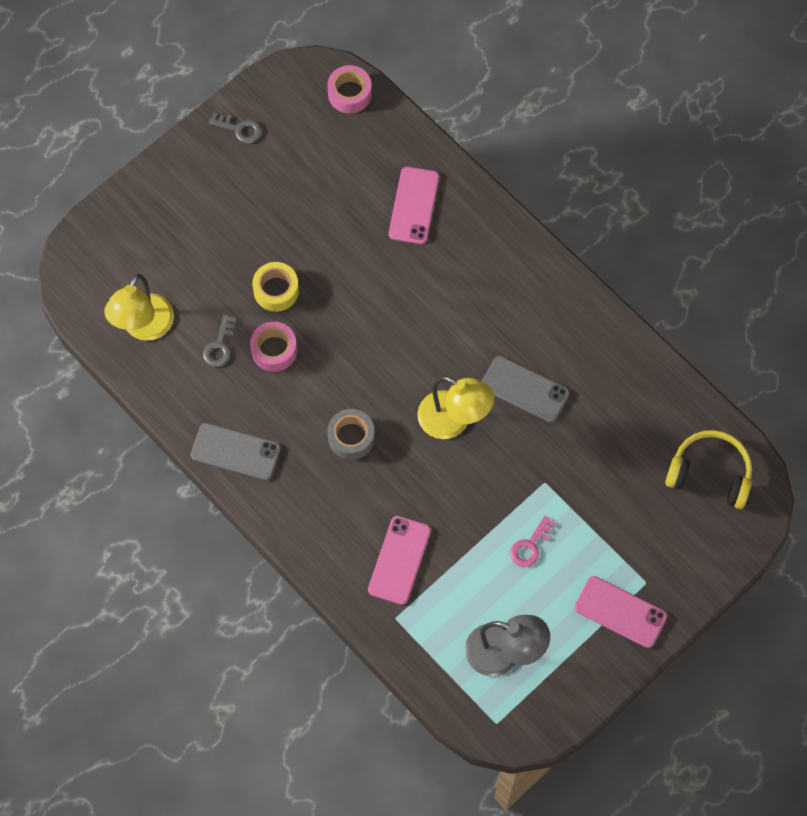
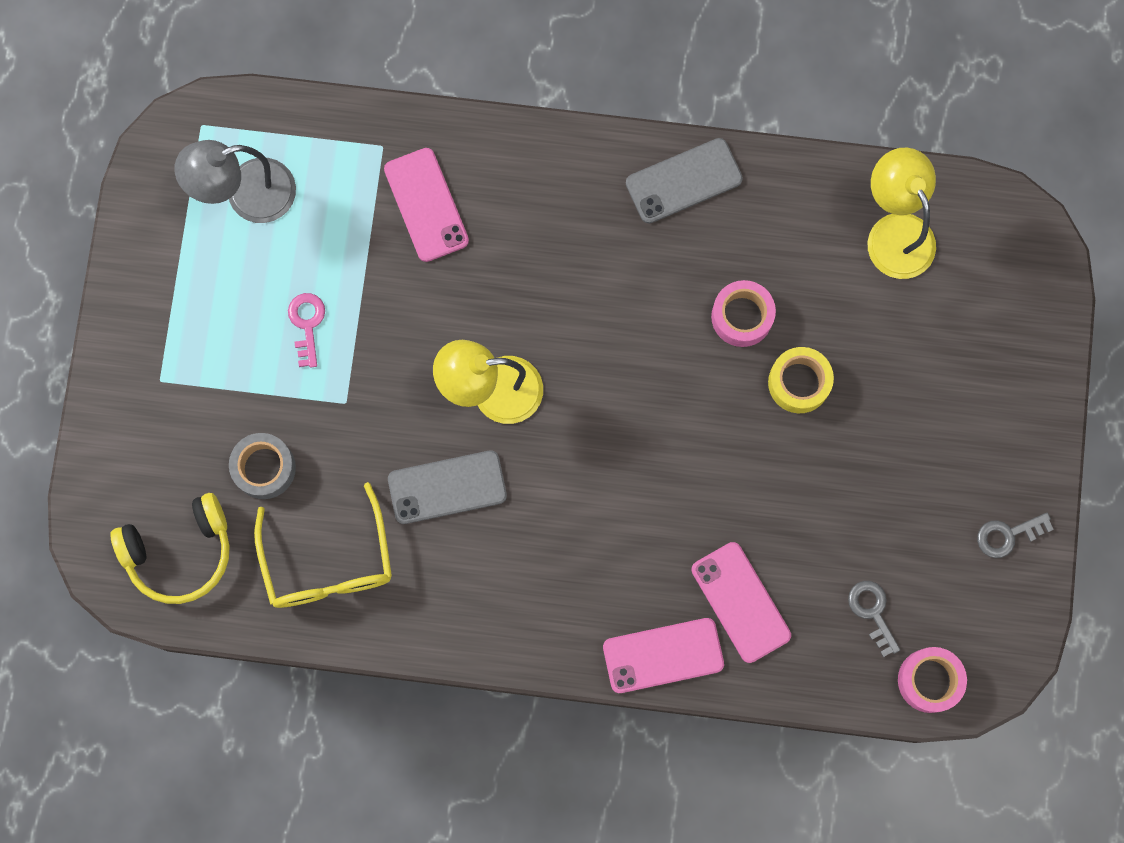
camera: 140 degrees right, 10 degrees up
grey key [203,314,236,367] -> grey key moved to [848,581,900,657]
grey tape [328,409,375,460] -> grey tape moved to [229,433,296,499]
pink phone [575,576,667,648] -> pink phone moved to [603,618,724,693]
none -> yellow glasses [254,482,392,608]

